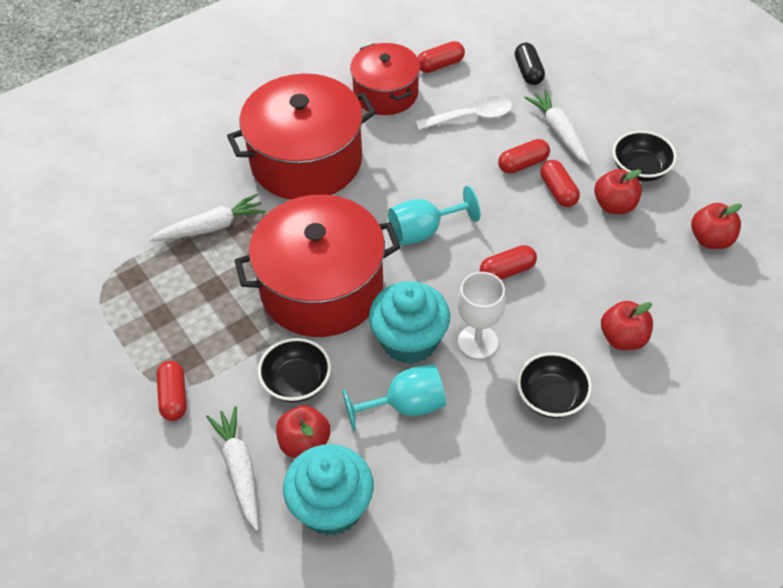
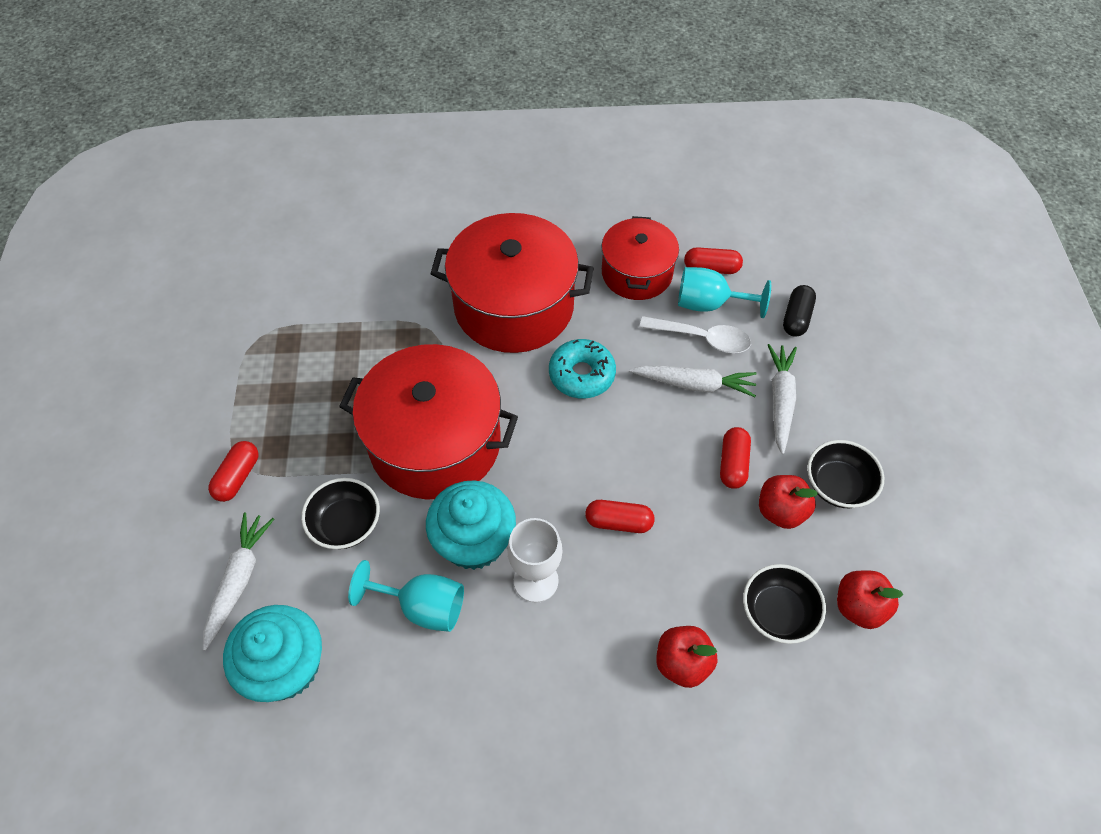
camera: 30 degrees right, 5 degrees up
white carrot [149,194,266,241] -> white carrot moved to [629,365,757,397]
red apple [276,405,331,458] -> none
turquoise goblet [388,186,481,245] -> turquoise goblet moved to [678,267,771,318]
red capsule [498,139,550,174] -> none
black bowl [517,352,592,418] -> black bowl moved to [743,564,826,644]
none -> turquoise donut [549,339,616,399]

